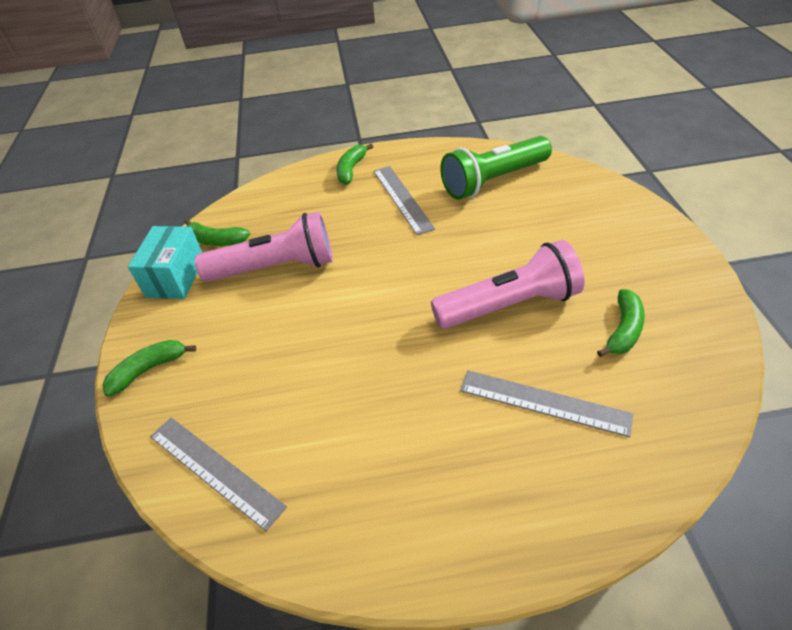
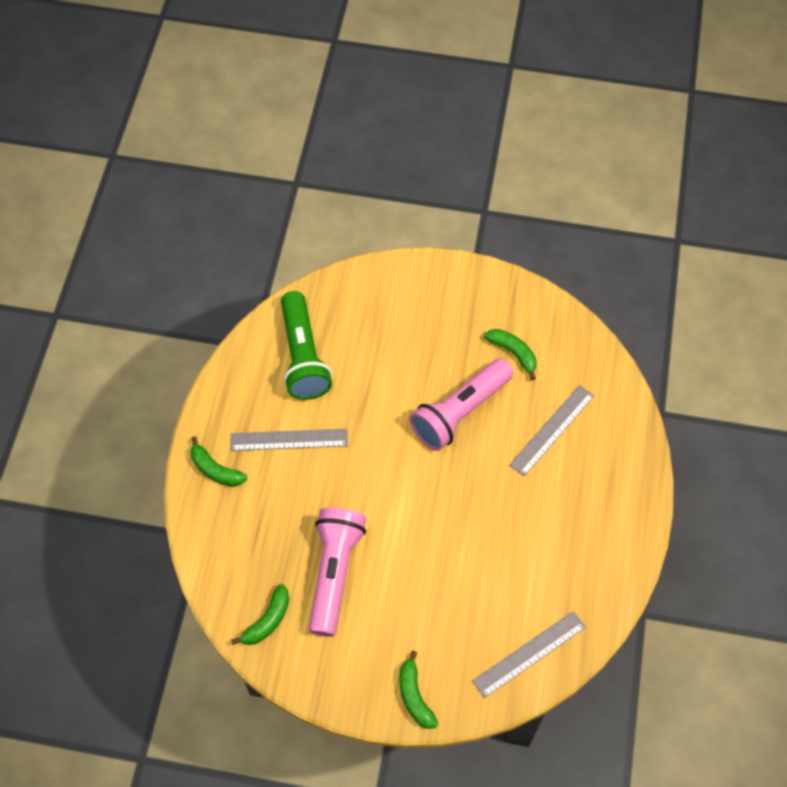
camera: 75 degrees left, 15 degrees up
turquoise box [128,226,203,299] -> none
pink flashlight [431,240,585,329] -> pink flashlight turned 135 degrees counterclockwise [410,358,514,451]

